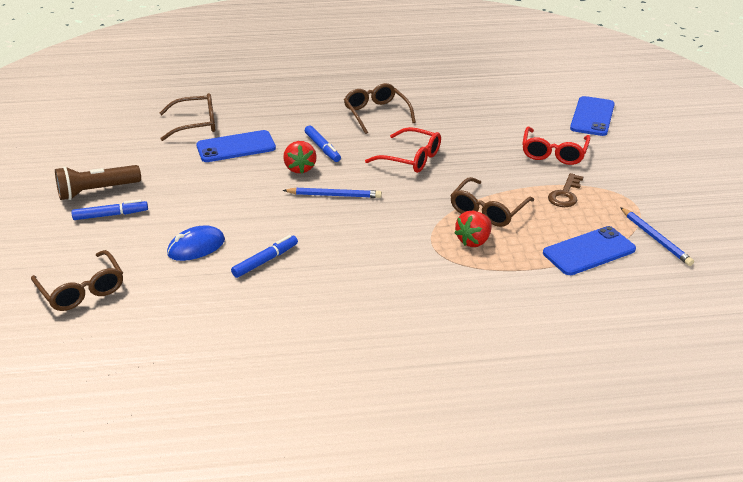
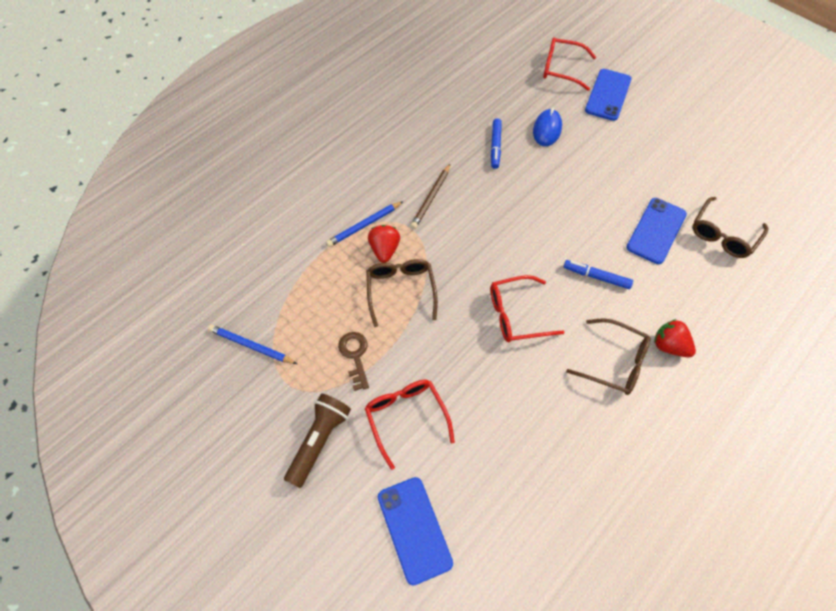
camera: 140 degrees right, 25 degrees up
brown glasses [31,250,123,311] -> red glasses [543,37,596,91]
brown flashlight [55,165,141,200] -> brown flashlight moved to [284,394,351,488]
blue marker [71,199,148,220] -> none
red strawberry [283,141,317,173] -> red strawberry moved to [654,319,696,357]
blue pencil [283,187,382,198] -> blue pencil moved to [326,201,403,247]
blue phone [543,226,636,275] -> blue phone moved to [585,69,632,121]
none -> brown pencil [410,164,450,229]

